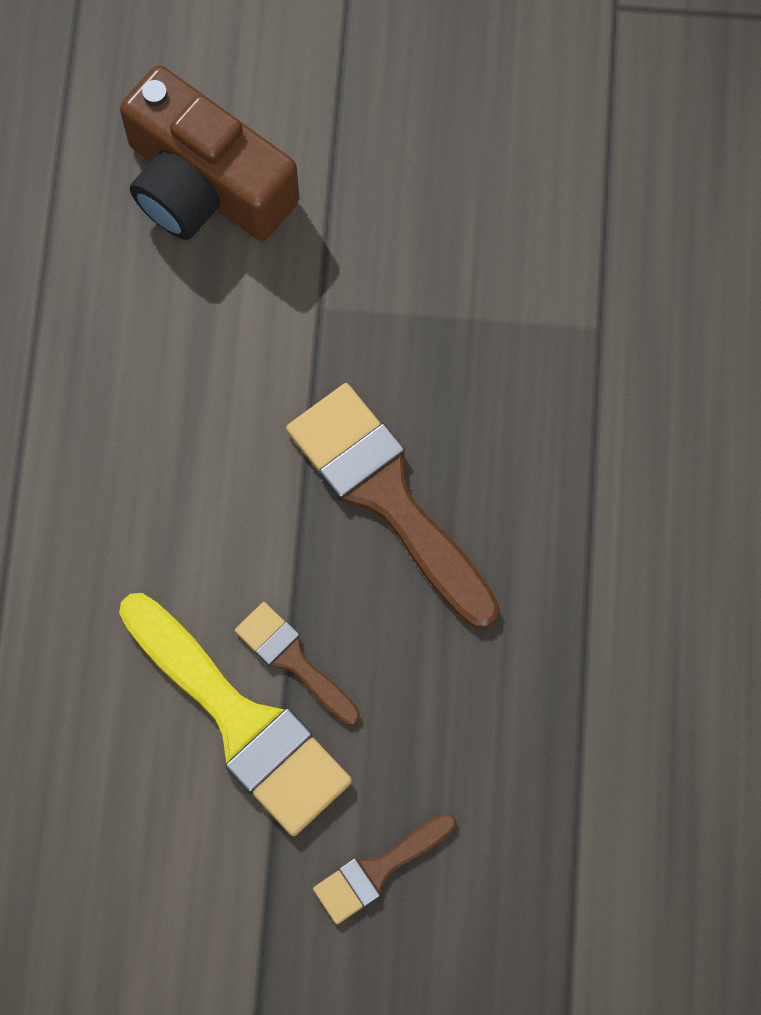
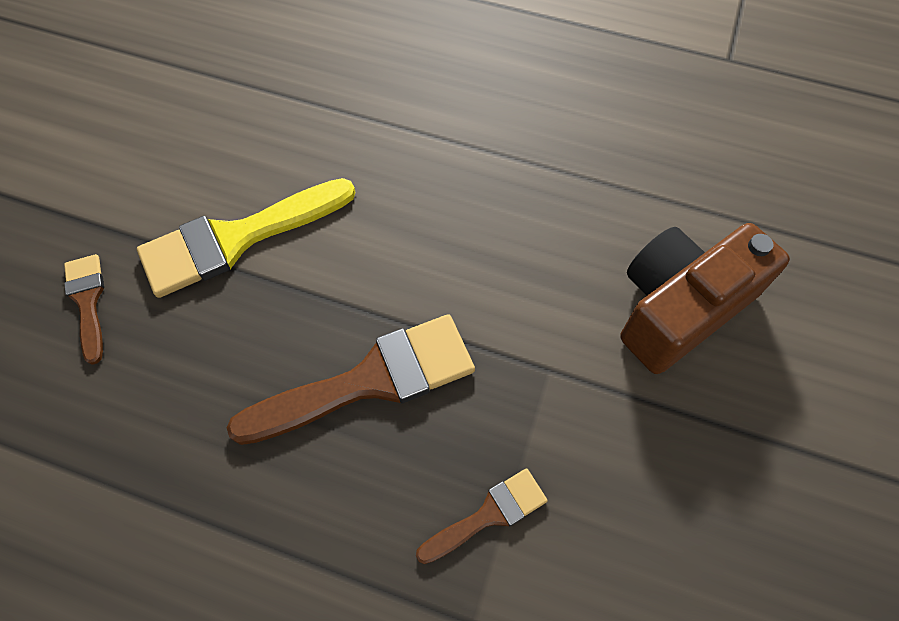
camera: 105 degrees right, 10 degrees down
brown brush [235,602,360,725] -> brown brush moved to [416,468,548,564]

